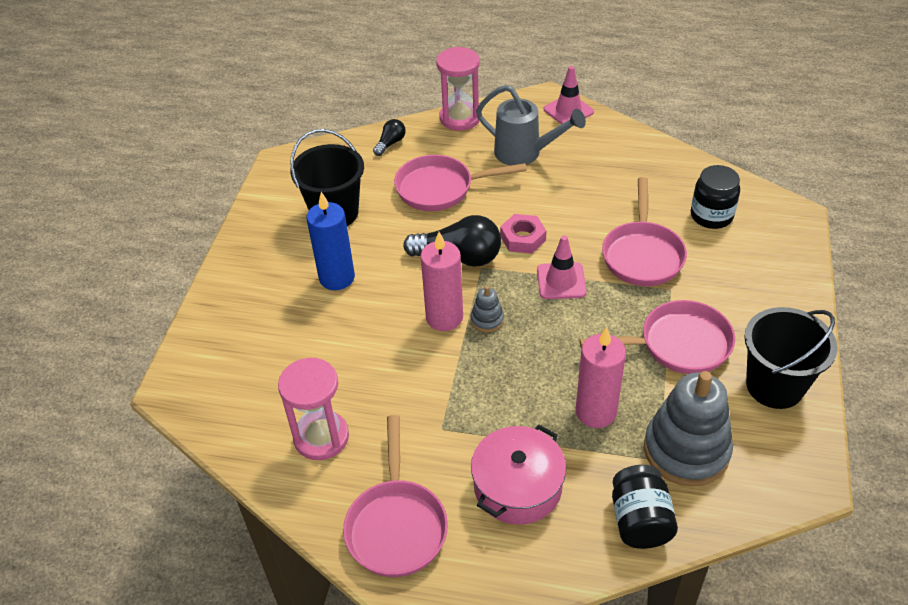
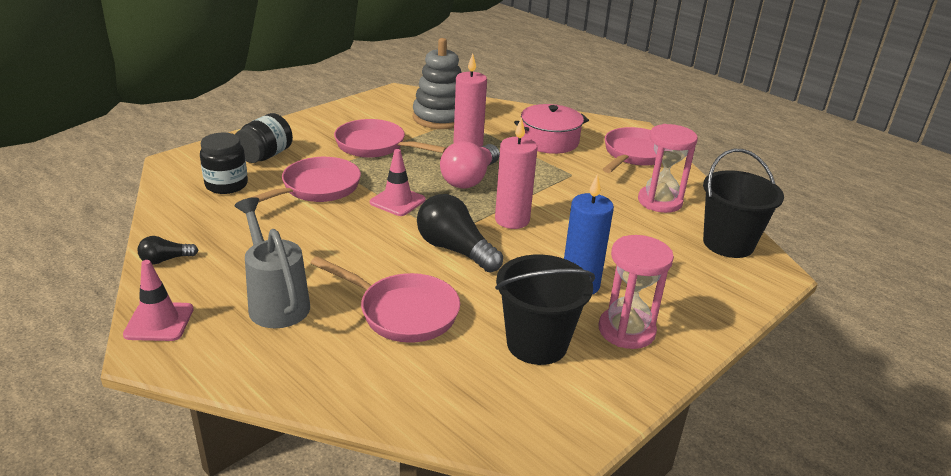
camera: 150 degrees left, 15 degrees down
black light bulb [373,119,406,156] -> black light bulb moved to [137,236,198,264]
pink hourglass [436,47,480,131] -> pink hourglass moved to [598,235,674,349]
grey stacking toy [471,286,504,332] -> none
pink nut [500,214,546,254] -> none
black jar [612,465,678,549] -> black jar moved to [235,113,293,163]
black bucket [744,307,837,409] -> black bucket moved to [703,149,784,258]
none -> pink light bulb [440,141,500,189]

